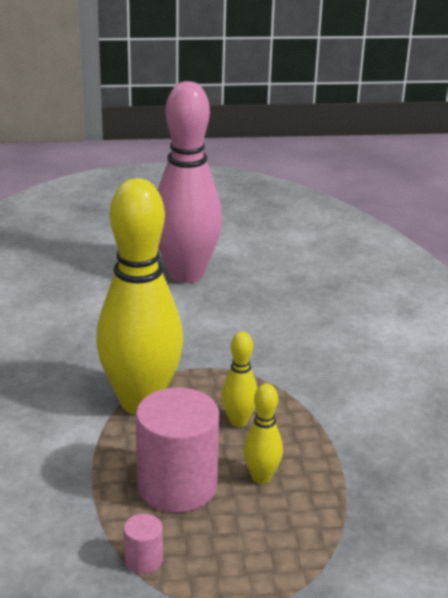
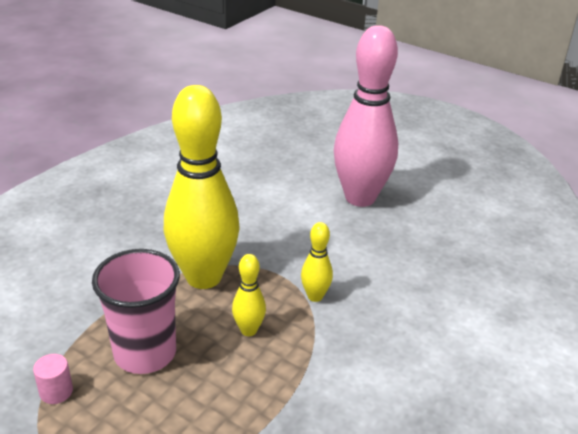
camera: 40 degrees right, 5 degrees up
pink cylinder [136,387,219,513] -> pink cup [92,249,180,374]
yellow bowling pin [243,383,283,484] -> yellow bowling pin moved to [301,222,333,302]

